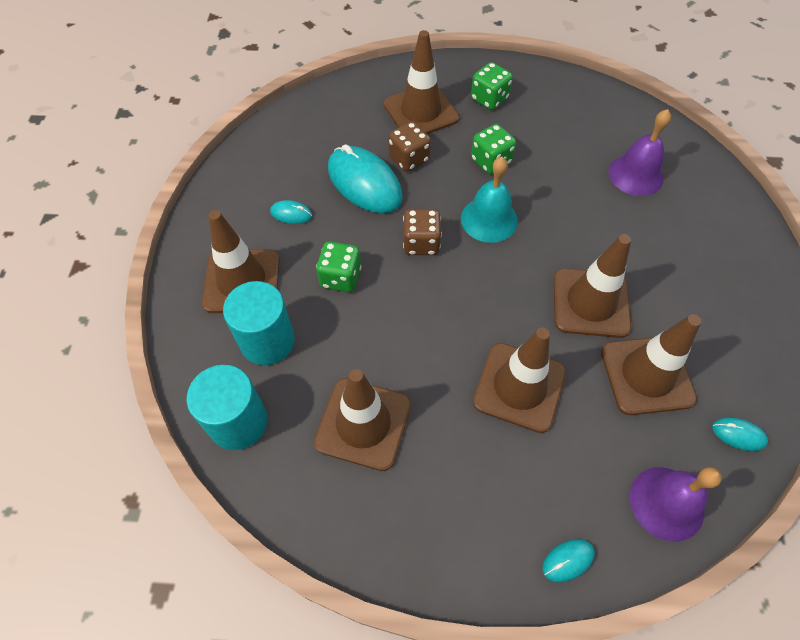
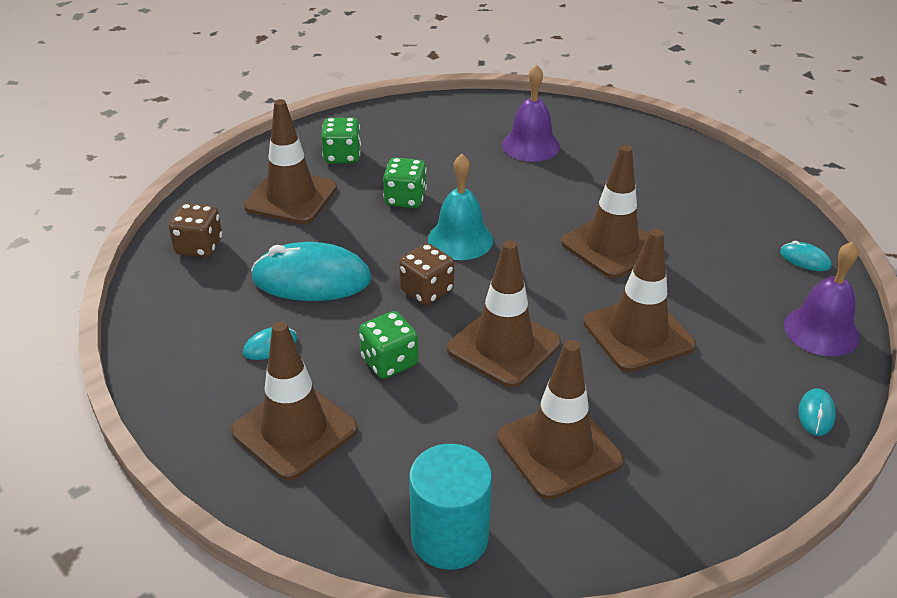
camera: 45 degrees left, 20 degrees down
turquoise cylinder [223,281,295,365] -> none
brown dice [388,121,431,172] -> brown dice moved to [169,203,222,257]
brown traffic cone [601,314,701,415] -> brown traffic cone moved to [447,240,561,388]
turquoise mouse [712,418,768,451] -> turquoise mouse turned 60 degrees clockwise [780,241,831,271]

